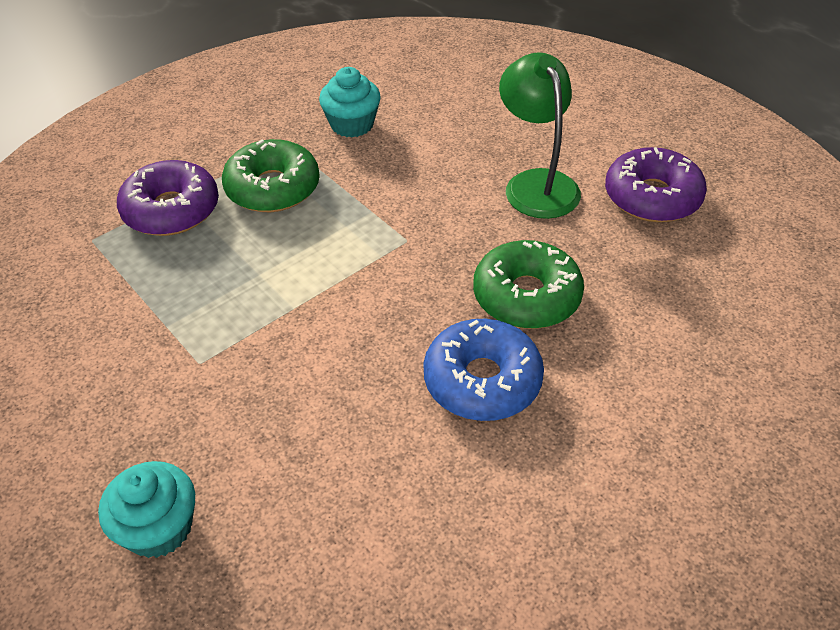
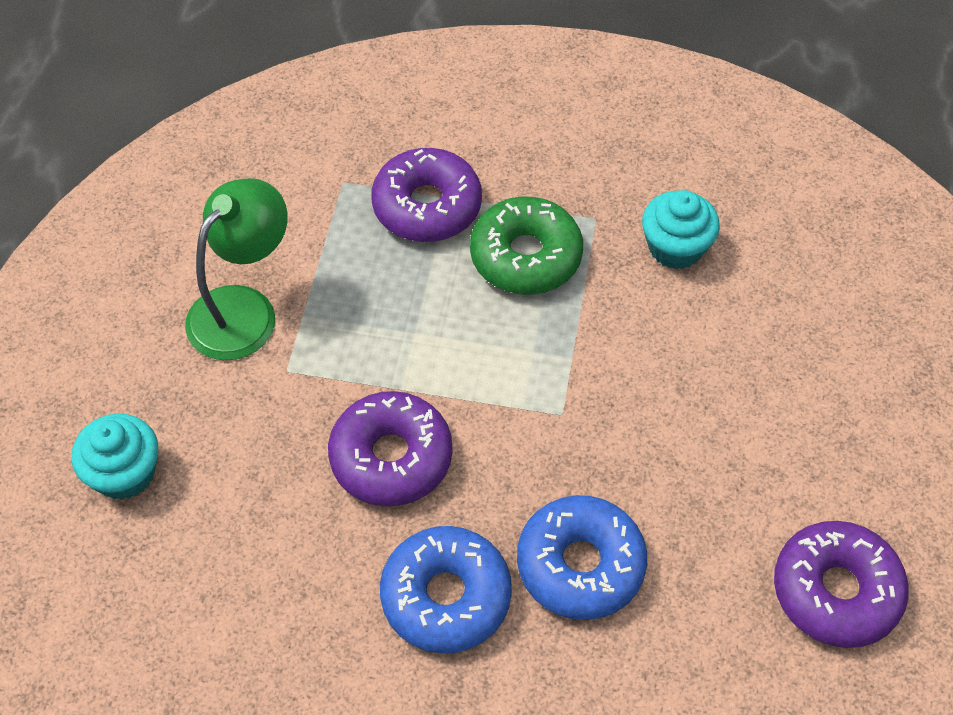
camera: 50 degrees right, 10 degrees up
green donut [473,240,584,329] -> blue donut [517,495,647,620]
green lamp [499,52,581,219] -> green lamp moved to [185,178,288,360]
none -> purple donut [328,391,453,506]

